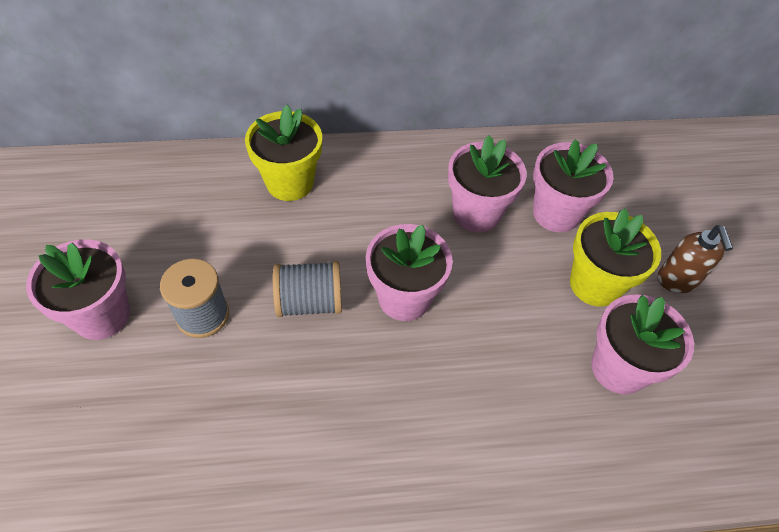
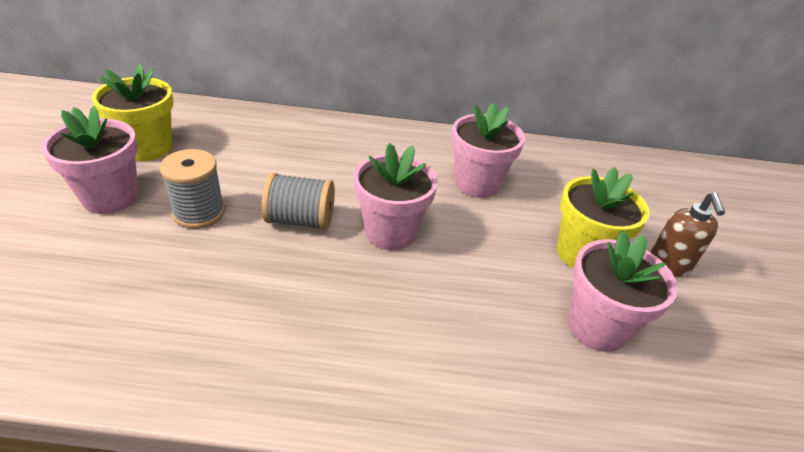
camera: 10 degrees right, 15 degrees down
yellow flower pot [245,105,322,201] -> yellow flower pot moved to [92,64,173,161]
pink flower pot [533,139,614,232] -> none

